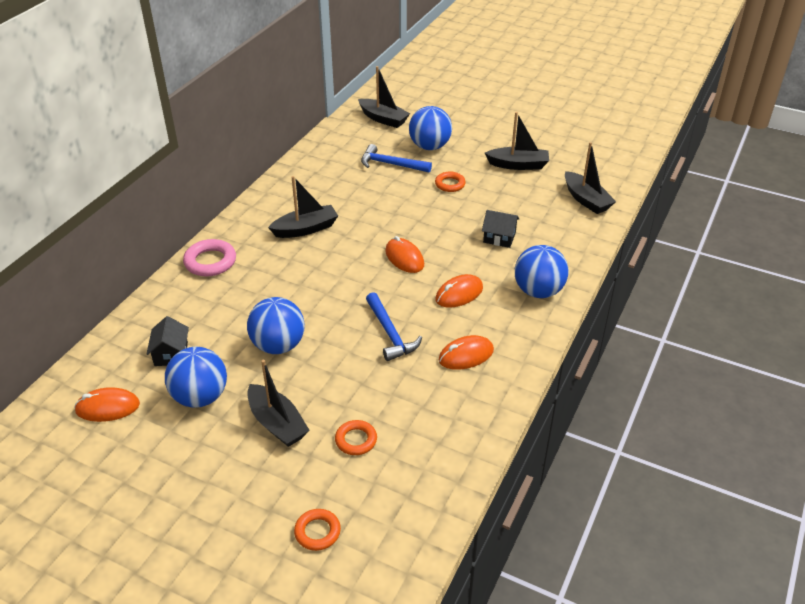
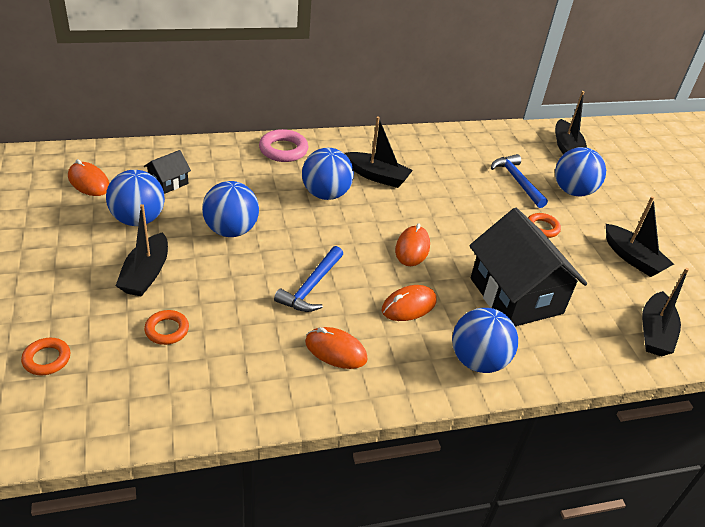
camera: 45 degrees right, 0 degrees up
orange mouse [435,274,483,308] -> orange mouse turned 45 degrees counterclockwise [382,285,436,321]
black house [482,210,520,248] -> black house [469,208,587,326], size x2.25
none -> blue ball [302,148,354,200]

